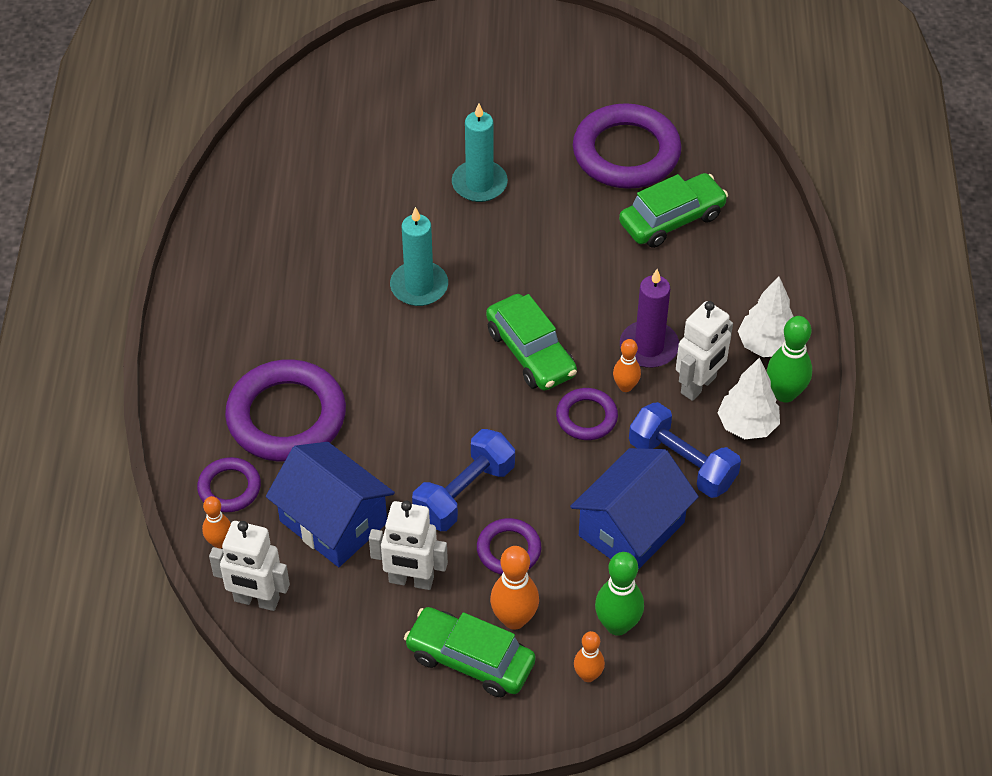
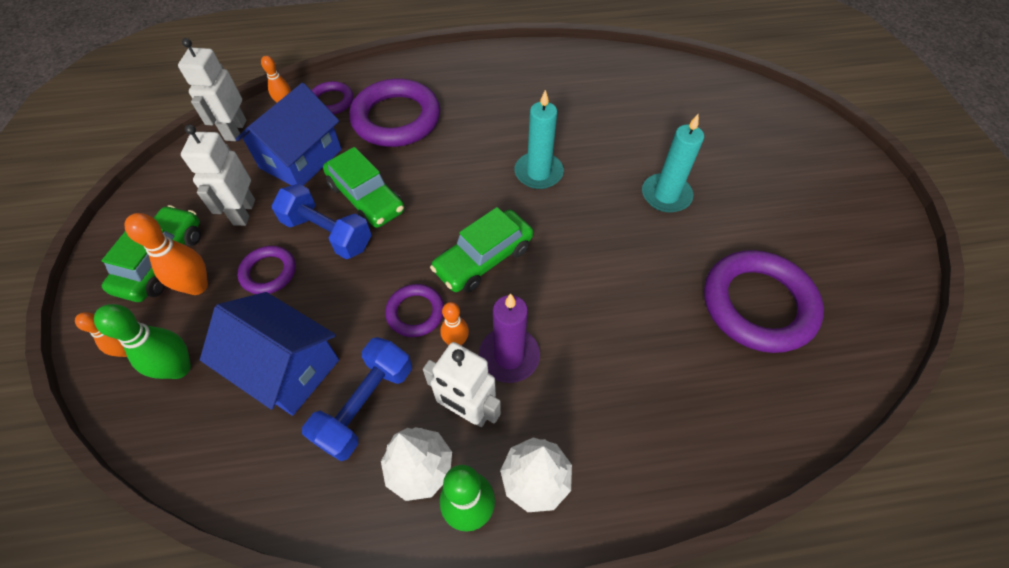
camera: 80 degrees right, 5 degrees up
green car [619,173,728,248] -> green car moved to [323,147,404,228]

